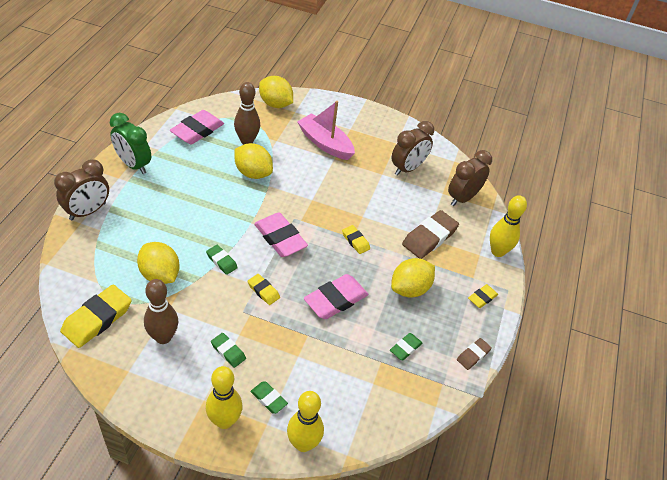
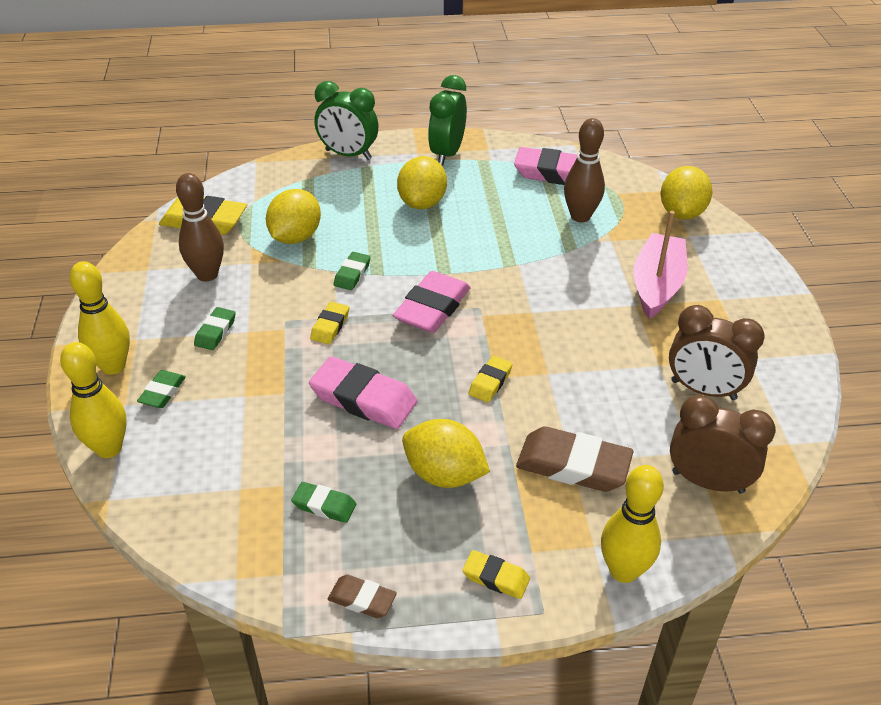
camera: 70 degrees right, 5 degrees down
brown clock [54,159,109,221] -> green clock [314,81,378,160]
yellow lemon [235,143,273,179] -> yellow lemon moved to [397,156,447,209]

